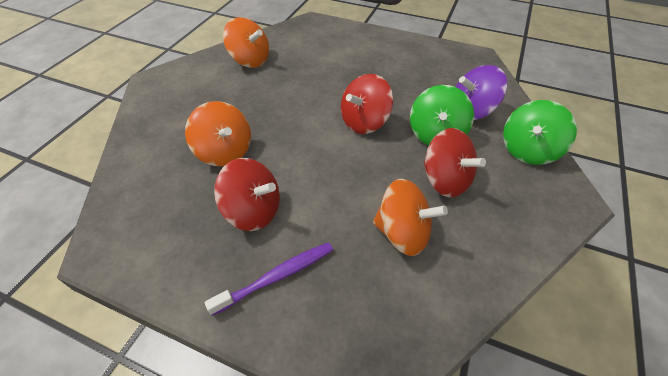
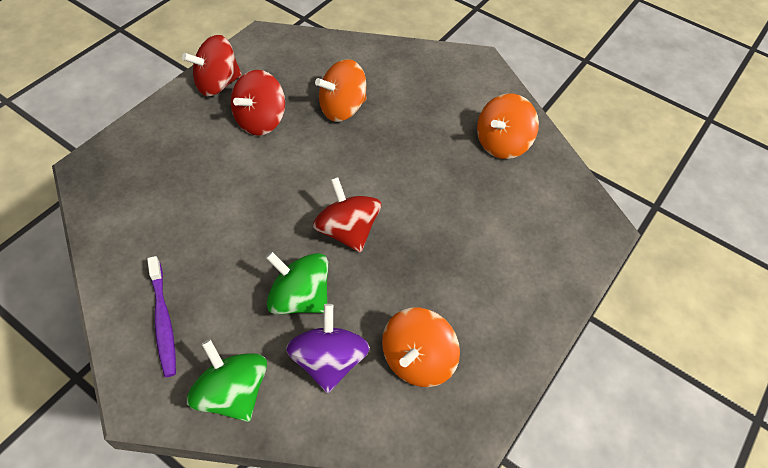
camera: 100 degrees right, 5 degrees up
purple toothbrush [204,242,333,316] -> purple toothbrush moved to [147,256,176,377]
orange spinning top [373,179,448,256] -> orange spinning top moved to [382,308,460,387]
red spinning top [424,128,486,197] -> red spinning top moved to [182,35,242,96]

